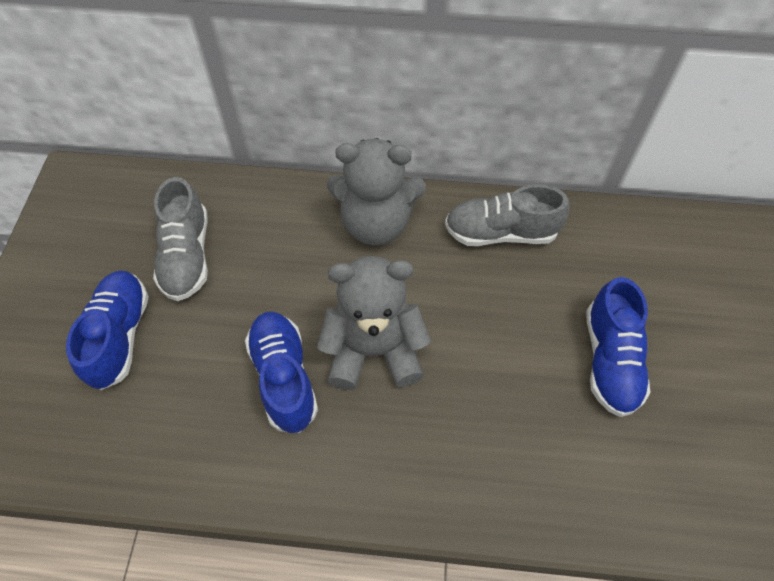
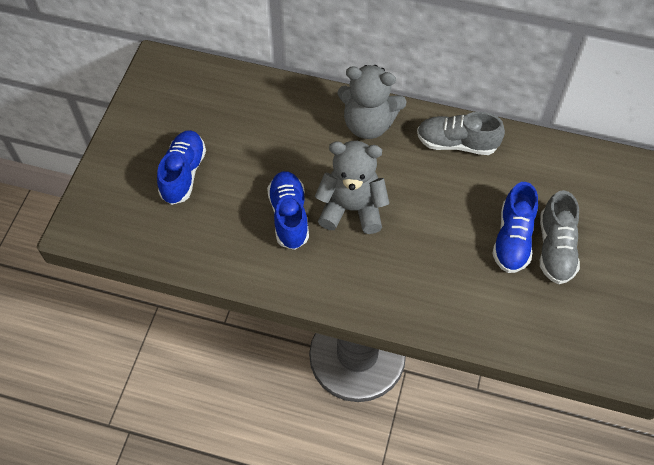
camera: 10 degrees right, 0 degrees up
grey shoe [153,177,208,301] -> grey shoe moved to [540,190,580,284]

